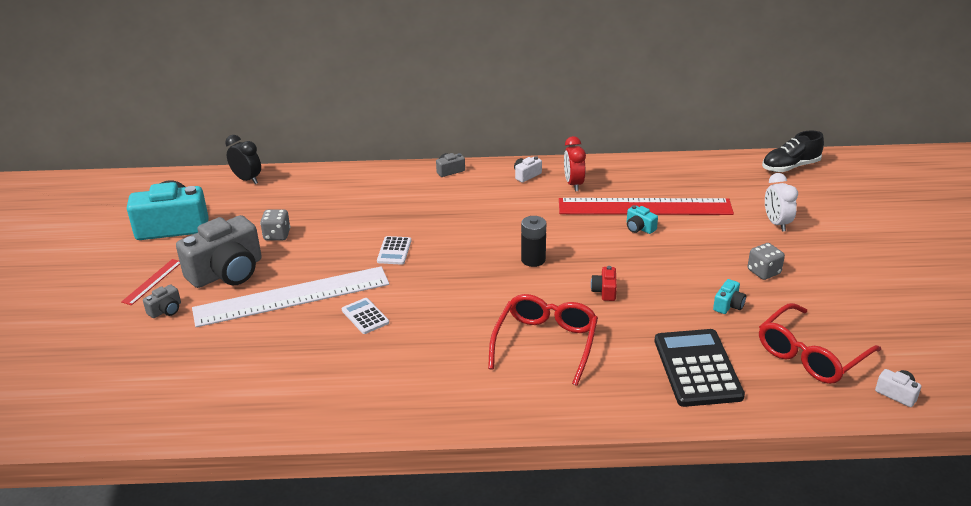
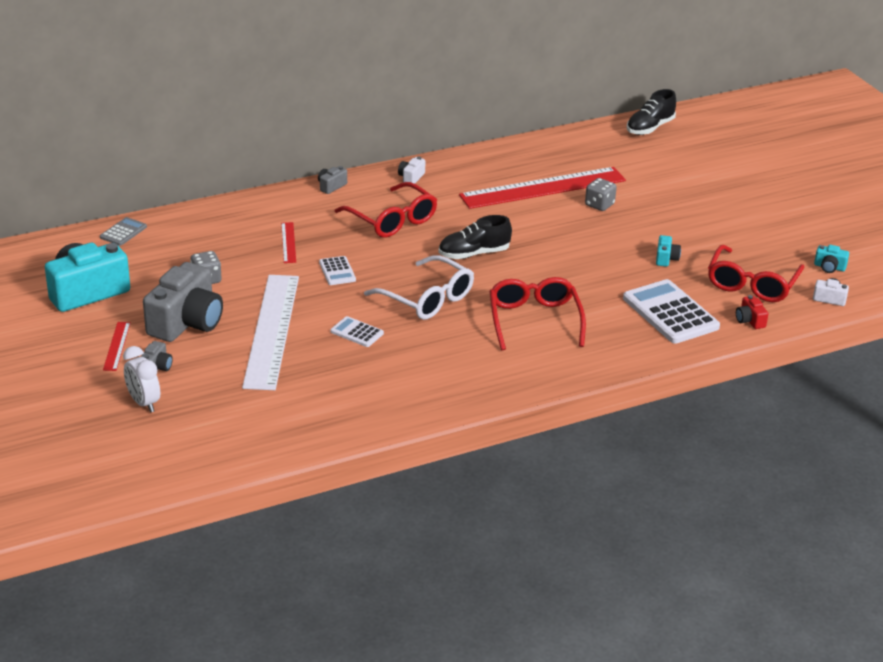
camera: 25 degrees left, 0 degrees up
white ruler [192,266,389,327] -> white ruler turned 45 degrees counterclockwise [242,275,299,390]
black clock [225,135,261,184] -> grey calculator [100,217,147,246]
black battery [521,216,546,267] -> black shoe [438,215,512,259]
red clock [564,136,586,191] -> none
red camera [591,266,617,301] -> red camera moved to [736,295,768,329]
turquoise camera [627,205,658,234] -> turquoise camera moved to [814,245,849,273]
black calculator [654,329,745,407] -> white calculator [623,279,720,344]
grey dice [748,243,785,280] -> grey dice moved to [585,178,617,211]
white clock [765,173,798,232] -> white clock moved to [123,346,160,413]
none -> red ruler [281,222,296,263]
none -> red glasses [335,182,437,238]
none -> white glasses [364,255,474,320]

